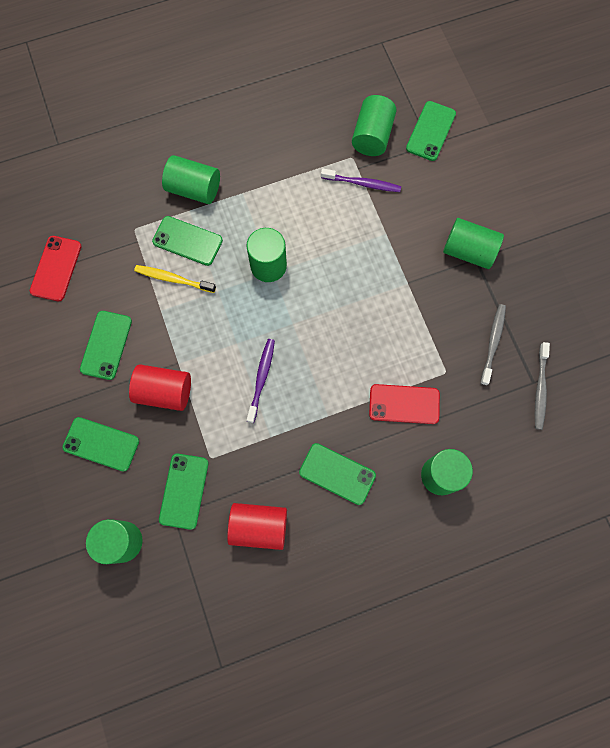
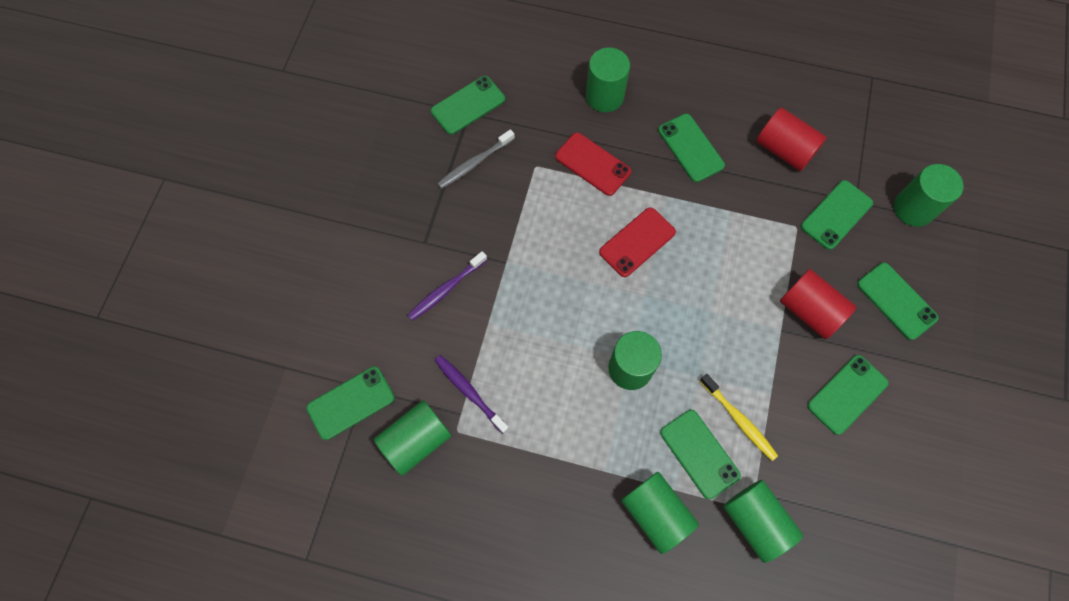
camera: 145 degrees left, 5 degrees down
red phone [30,236,81,301] -> red phone moved to [599,207,676,277]
purple toothbrush [247,339,275,423] -> purple toothbrush moved to [408,251,487,321]
green cylinder [443,218,504,269] -> green cylinder moved to [723,480,803,563]
grey toothbrush [535,342,550,430] -> green phone [431,76,505,135]

